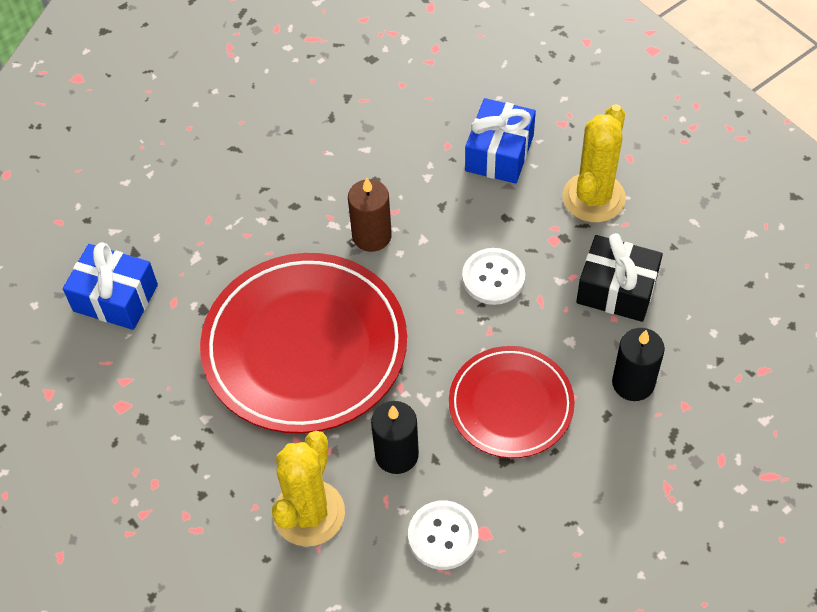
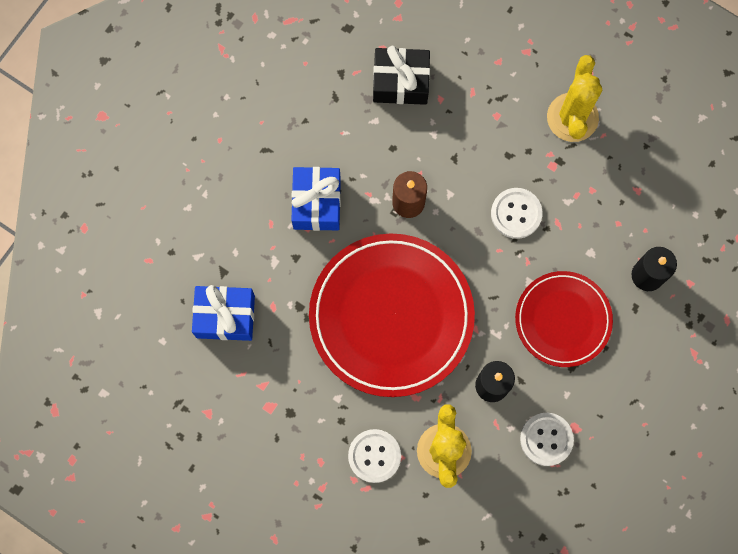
camera: 20 degrees left, 20 degrees up
blue gift [465,98,536,184] -> blue gift moved to [291,167,341,231]
black gift [576,233,663,322] -> black gift moved to [373,46,430,105]
none -> white button [348,429,401,483]

